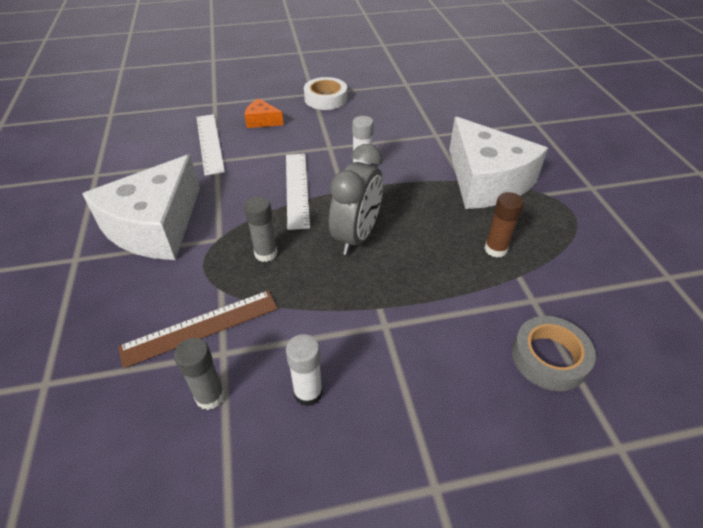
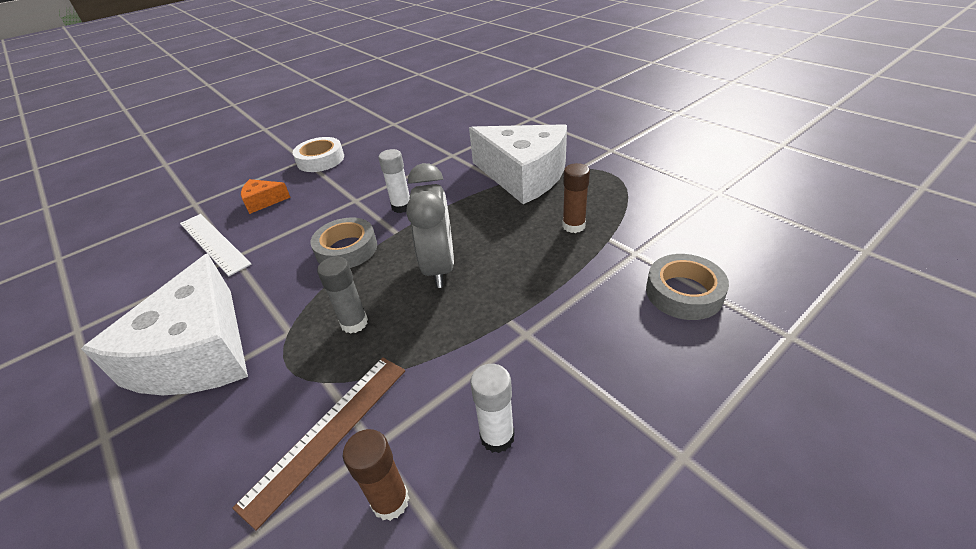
camera: 25 degrees left, 5 degrees down
grey glue stick [174,338,225,410] -> brown glue stick [343,429,409,521]
white ruler [286,154,310,230] -> grey tape [311,217,377,268]

